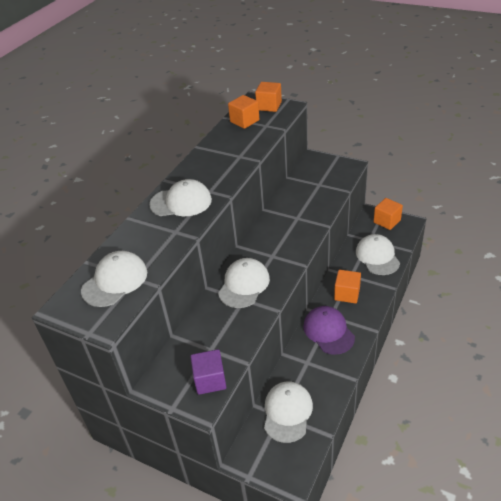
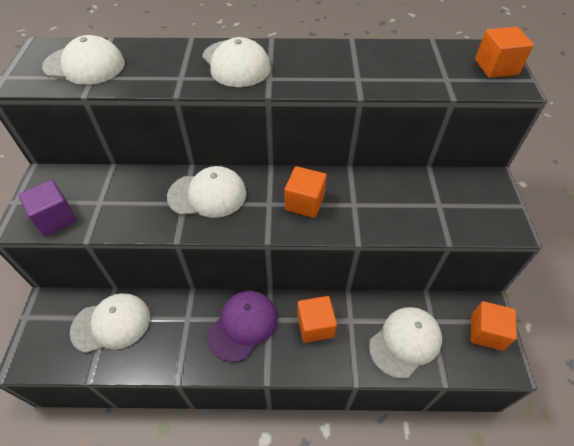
camera: 60 degrees right, 10 degrees up
orange cube [228,95,259,129] -> orange cube moved to [285,166,327,218]

